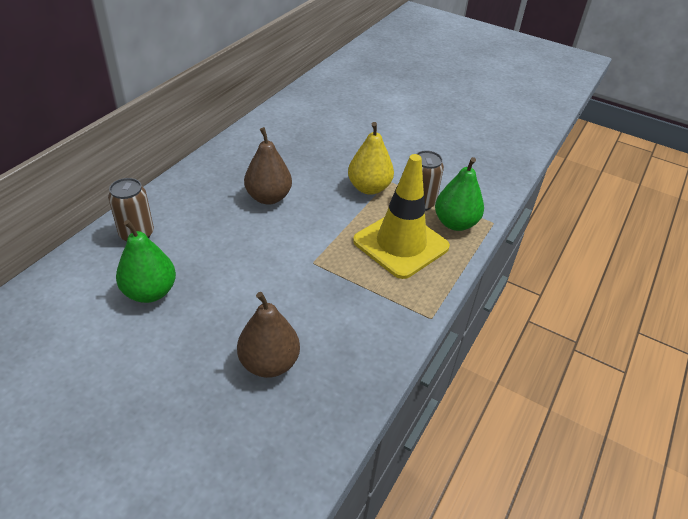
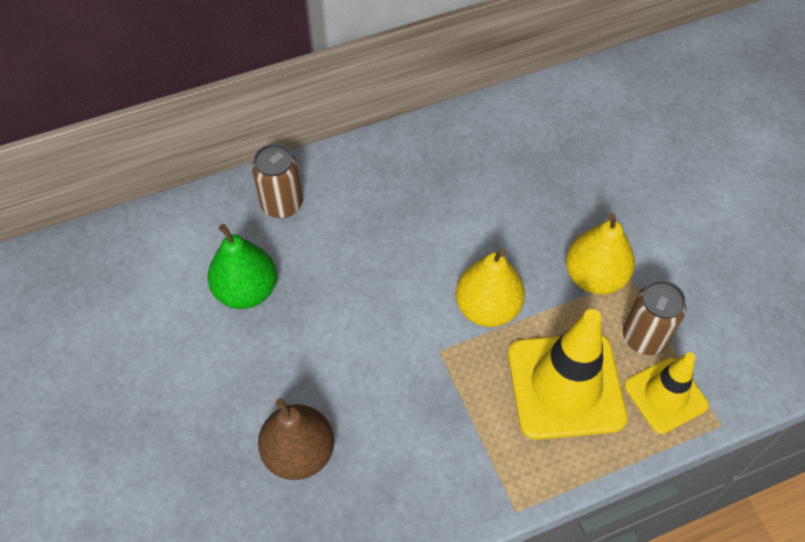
camera: 40 degrees right, 15 degrees up
brown pear [244,127,292,205] -> none
green pear [435,157,484,231] -> yellow traffic cone [624,352,709,434]
none -> yellow pear [455,248,525,327]

